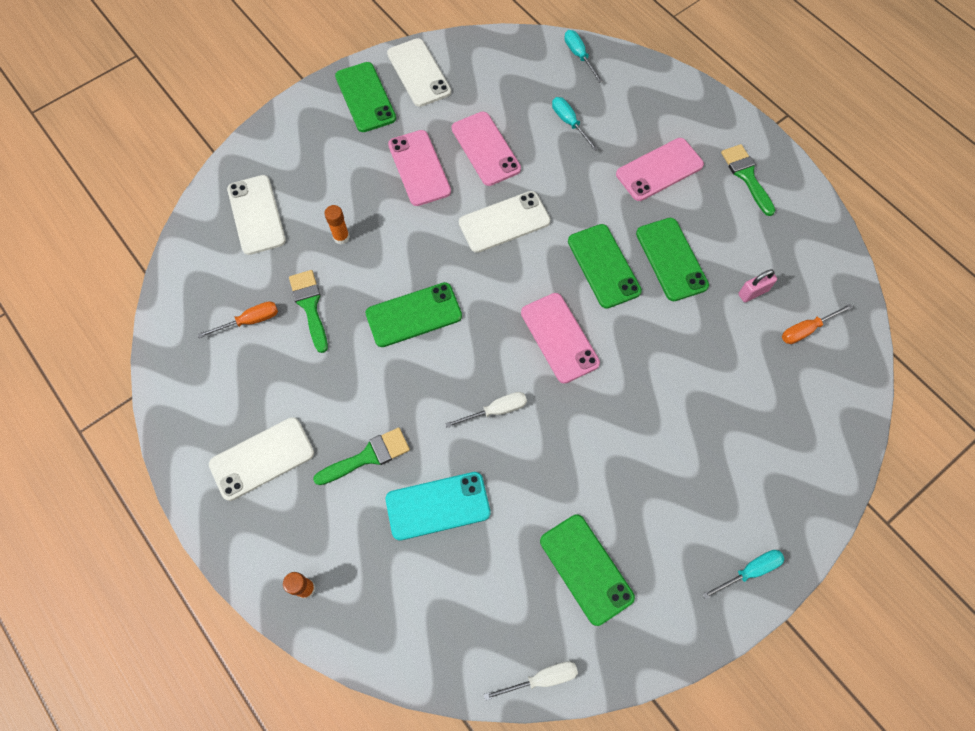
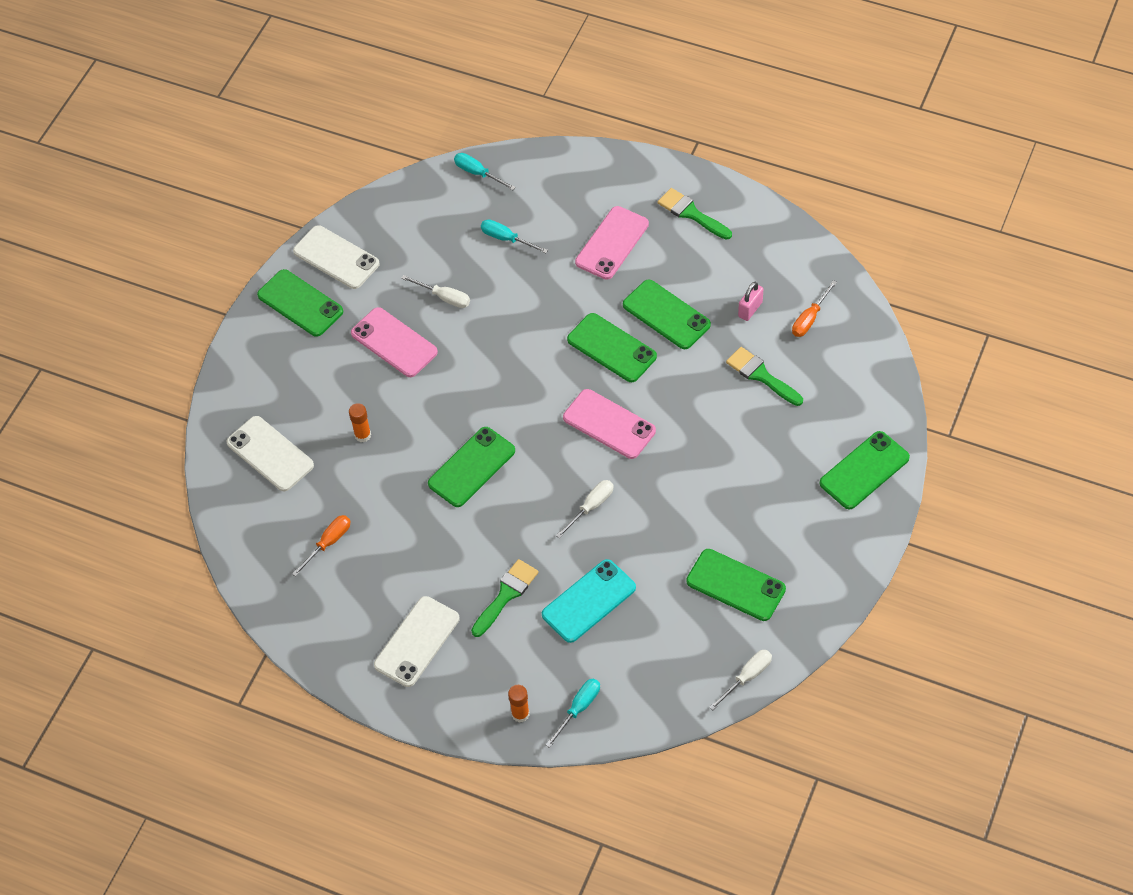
camera: 25 degrees left, 10 degrees down
green brush [289,270,328,353] -> green brush moved to [726,347,803,406]
pink phone [452,111,521,186] -> white screwdriver [401,275,470,308]
white phone [459,191,550,253] -> none
turquoise screwdriver [702,550,784,599] -> turquoise screwdriver moved to [546,679,600,748]
none -> green phone [819,431,910,509]

